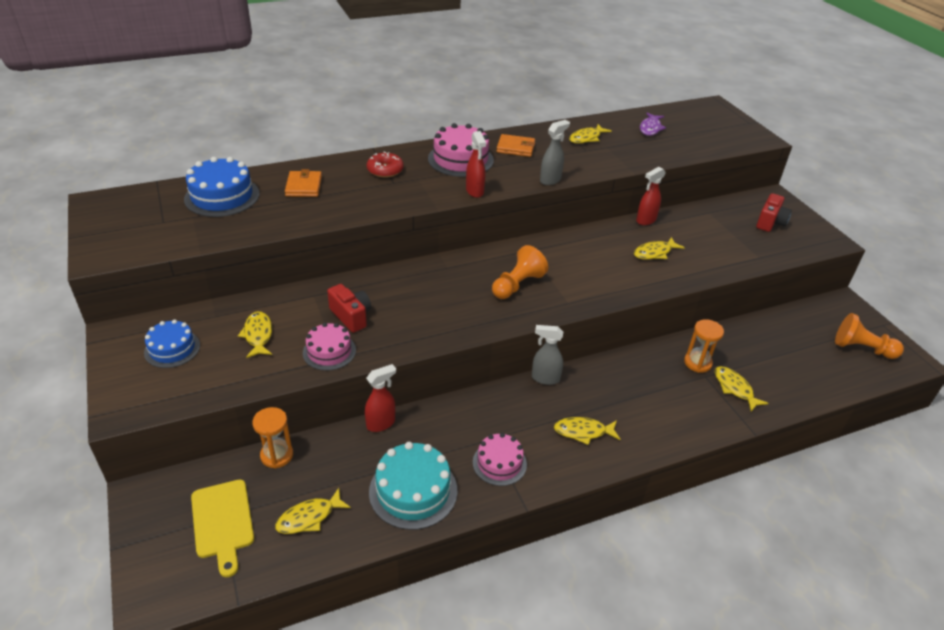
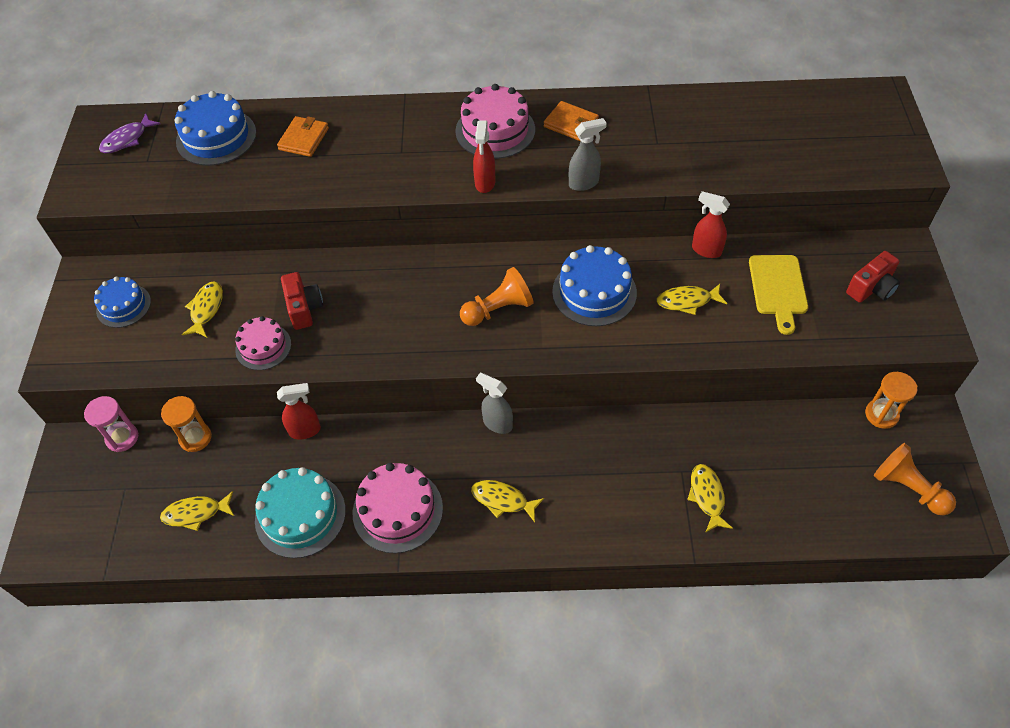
camera: 25 degrees right, 15 degrees up
yellow cutting board [191,479,254,577] -> yellow cutting board moved to [749,255,808,335]
red donut [367,152,404,178] -> none
pink cake [473,433,527,486] -> pink cake [353,463,443,553], size x1.56
yellow fish [569,124,612,143] -> none
red spray bottle [636,167,666,225] -> red spray bottle turned 45 degrees clockwise [692,191,730,258]
purple fish [640,113,666,136] -> purple fish moved to [99,113,161,153]
orange hourglass [684,319,724,373] -> orange hourglass moved to [865,372,918,429]
none -> pink hourglass [84,396,138,452]
none -> blue cake [552,245,637,326]

